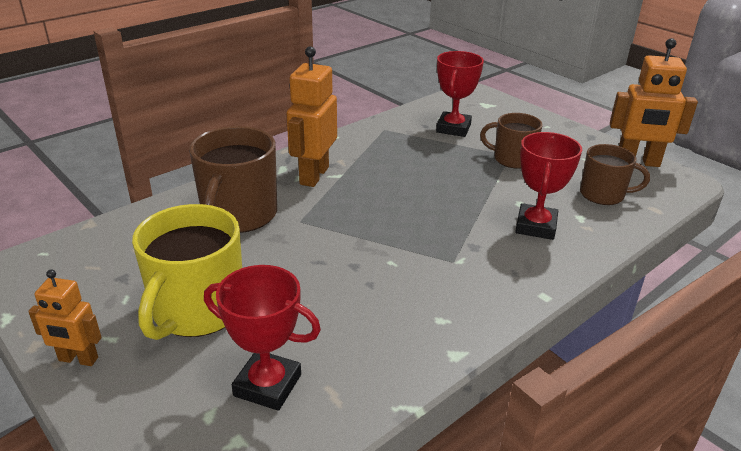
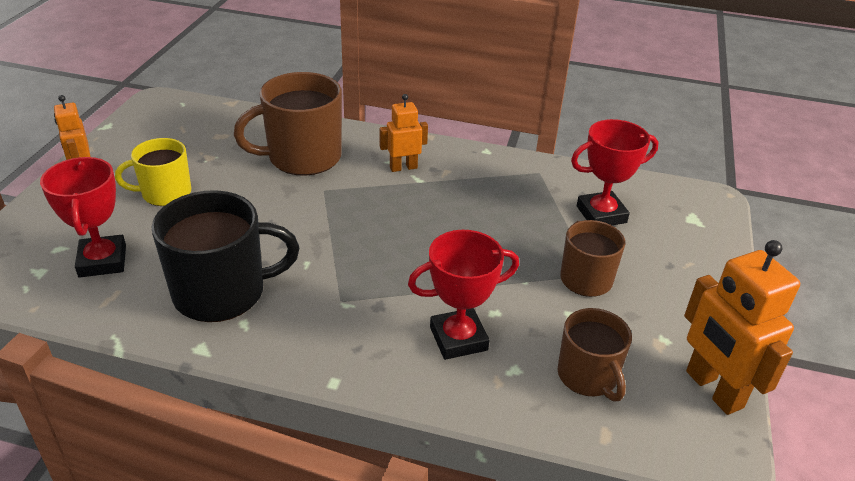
camera: 55 degrees right, 5 degrees up
yellow mug [132,204,242,340] -> yellow mug [115,138,191,206], size x0.62
orange robot [287,46,337,187] -> orange robot [380,94,428,172], size x0.59
none -> black mug [152,190,299,322]

